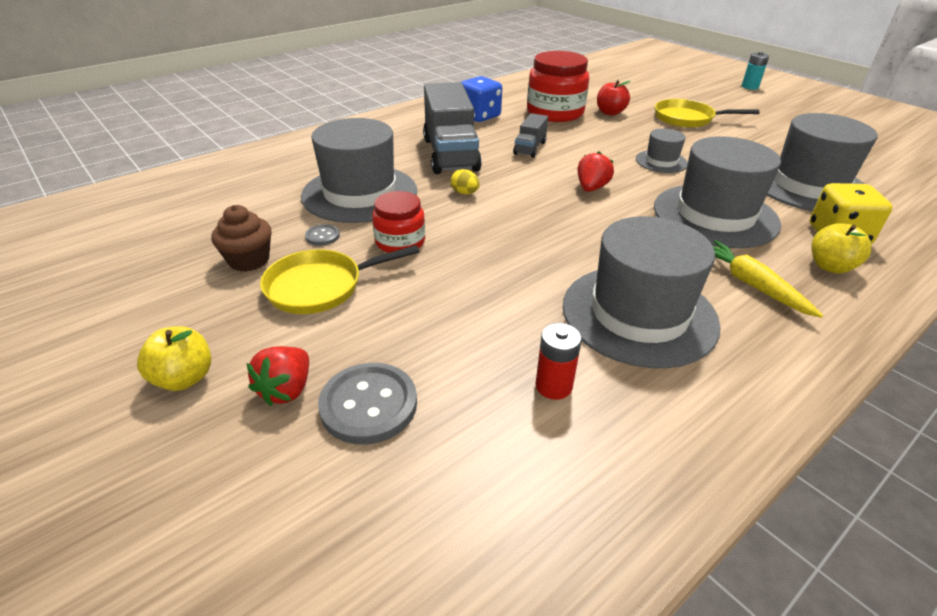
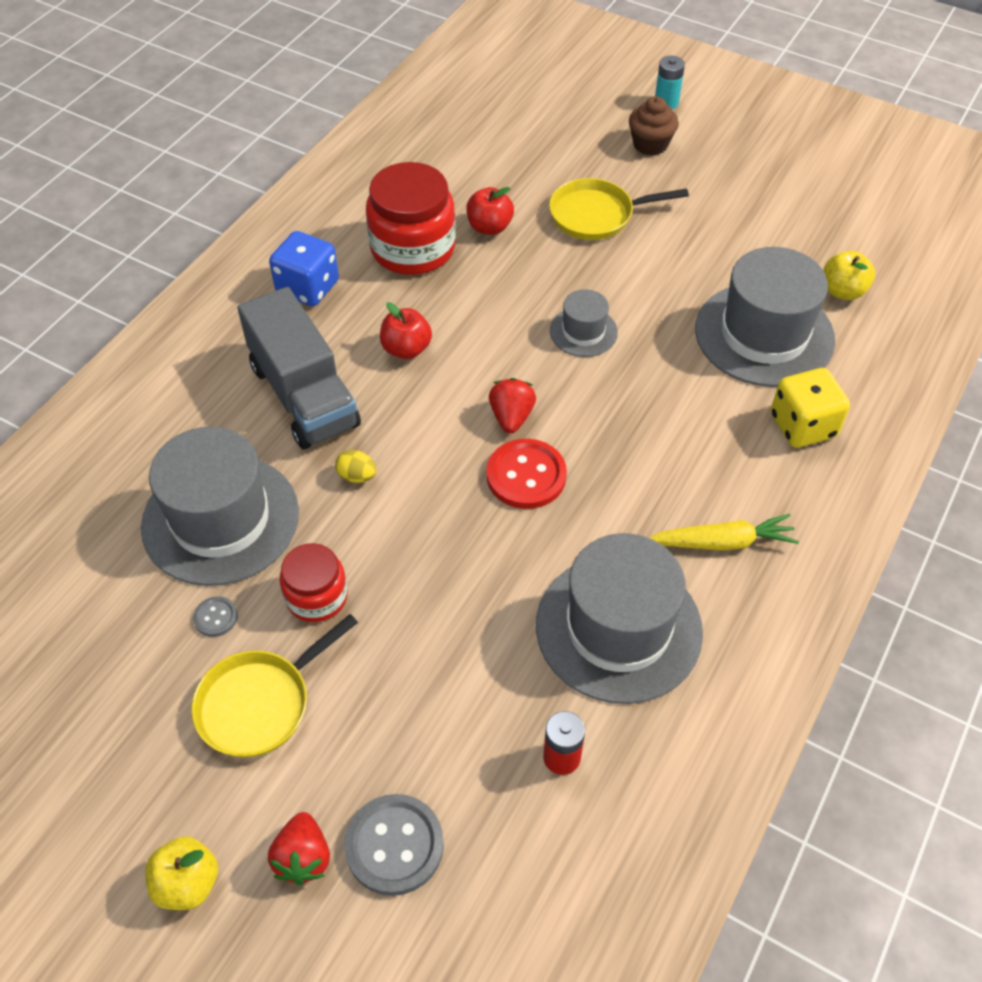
camera: 20 degrees left, 15 degrees up
brown cupcake [212,205,272,272] -> brown cupcake moved to [629,96,679,156]
grey truck [513,113,548,158] -> red apple [380,302,432,359]
grey hat [654,136,781,248] -> none
yellow carrot [713,240,823,318] -> yellow carrot turned 135 degrees clockwise [649,514,799,551]
yellow apple [811,223,871,274] -> yellow apple moved to [823,251,875,300]
none -> red button [486,439,567,509]

